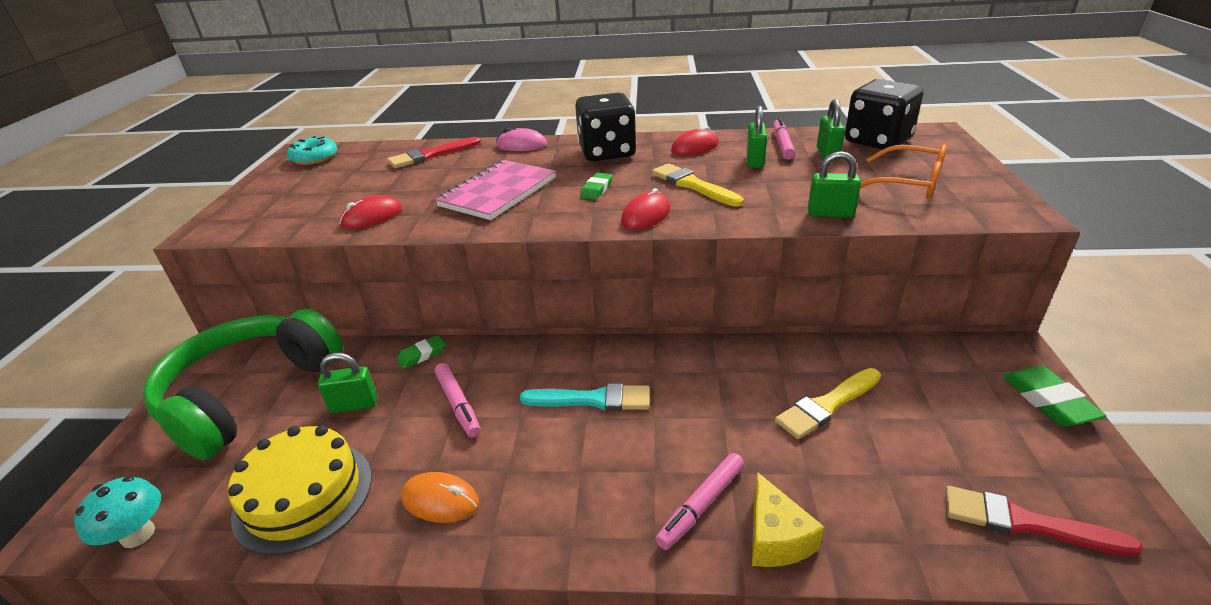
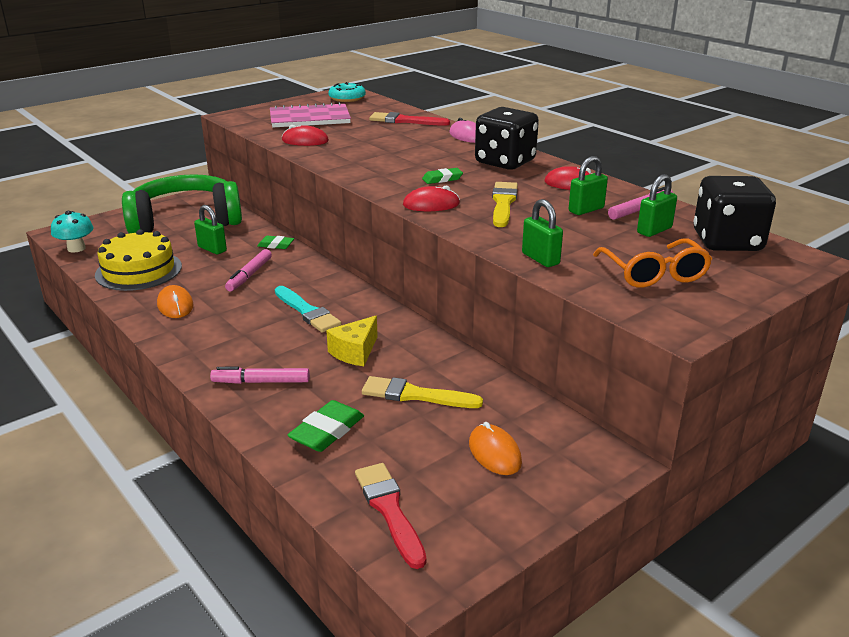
camera: 45 degrees right, 5 degrees down
pink notebook [435,160,556,220] -> pink notebook moved to [270,102,351,127]
yellow cheese [752,472,824,567] -> yellow cheese moved to [326,316,378,366]
green eraser [1003,366,1107,426] -> green eraser moved to [287,400,364,452]
none -> orange mouse [469,422,522,475]

